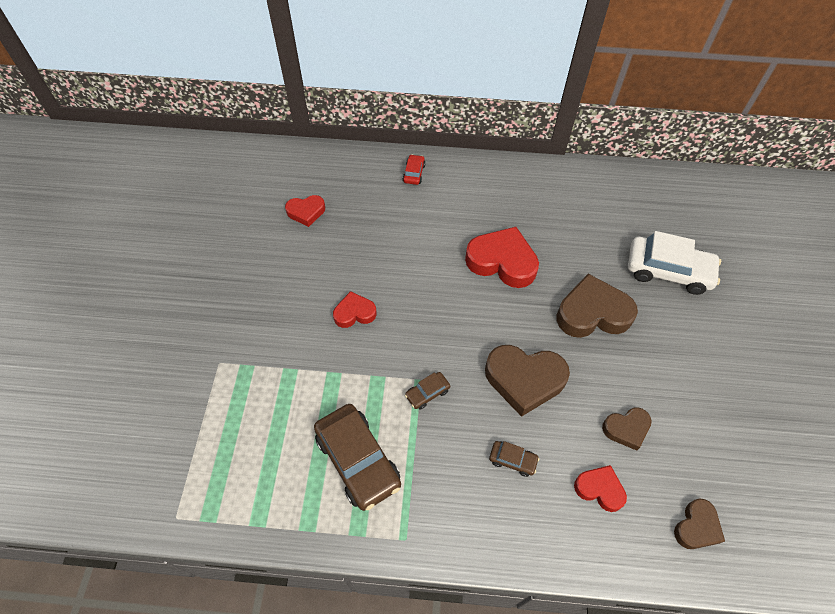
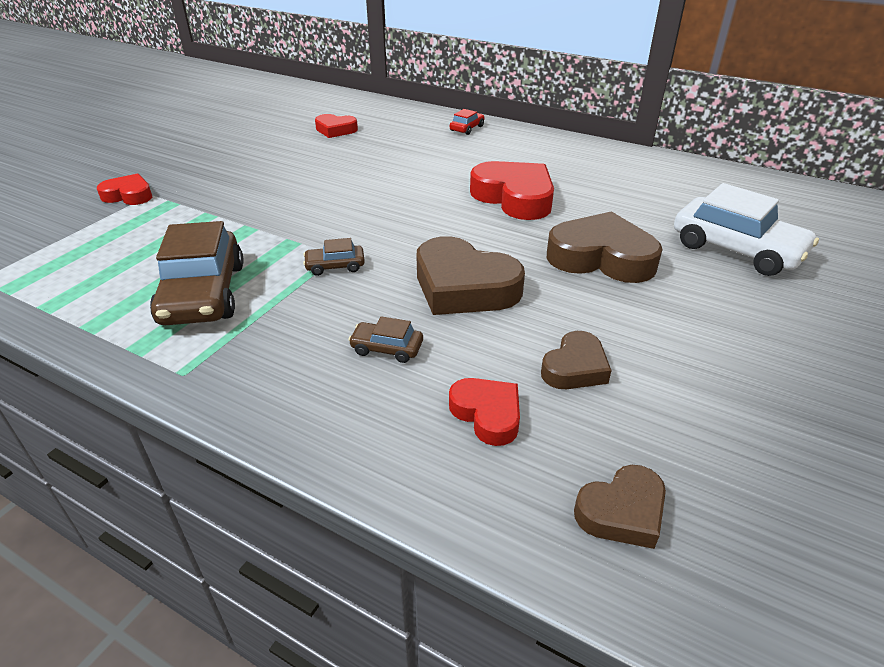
camera: 25 degrees right, 20 degrees down
red heart [333,291,377,328] -> red heart moved to [97,173,152,205]
brown car [489,441,539,477] -> brown car turned 150 degrees clockwise [348,316,423,363]
brown heart [602,407,652,451] -> brown heart turned 60 degrees counterclockwise [541,331,612,389]

